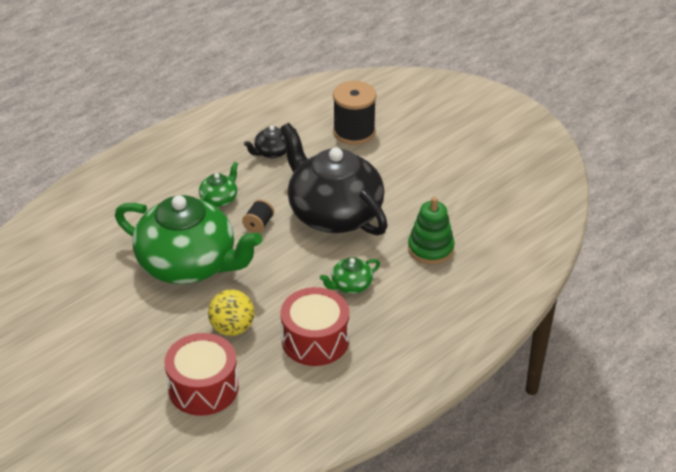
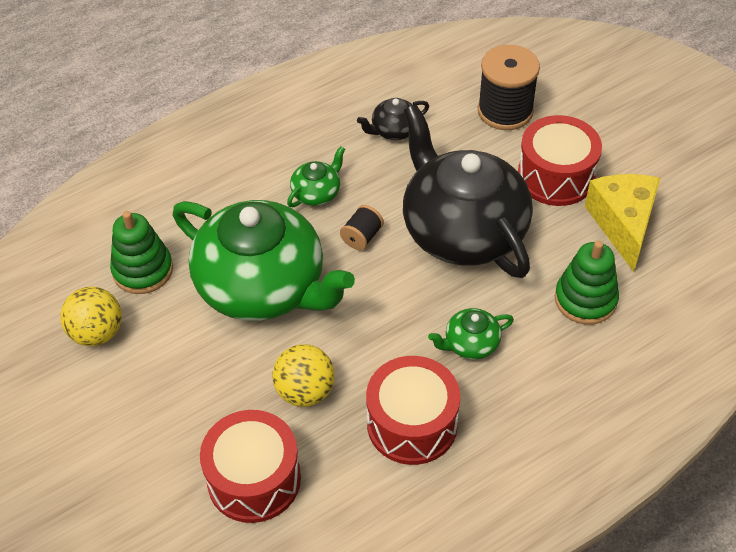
camera: 10 degrees right, 10 degrees up
none -> yellow ball [60,287,122,346]
none -> green stacking toy [110,211,173,294]
none -> red drum [518,115,602,206]
none -> yellow cheese [585,174,660,272]

